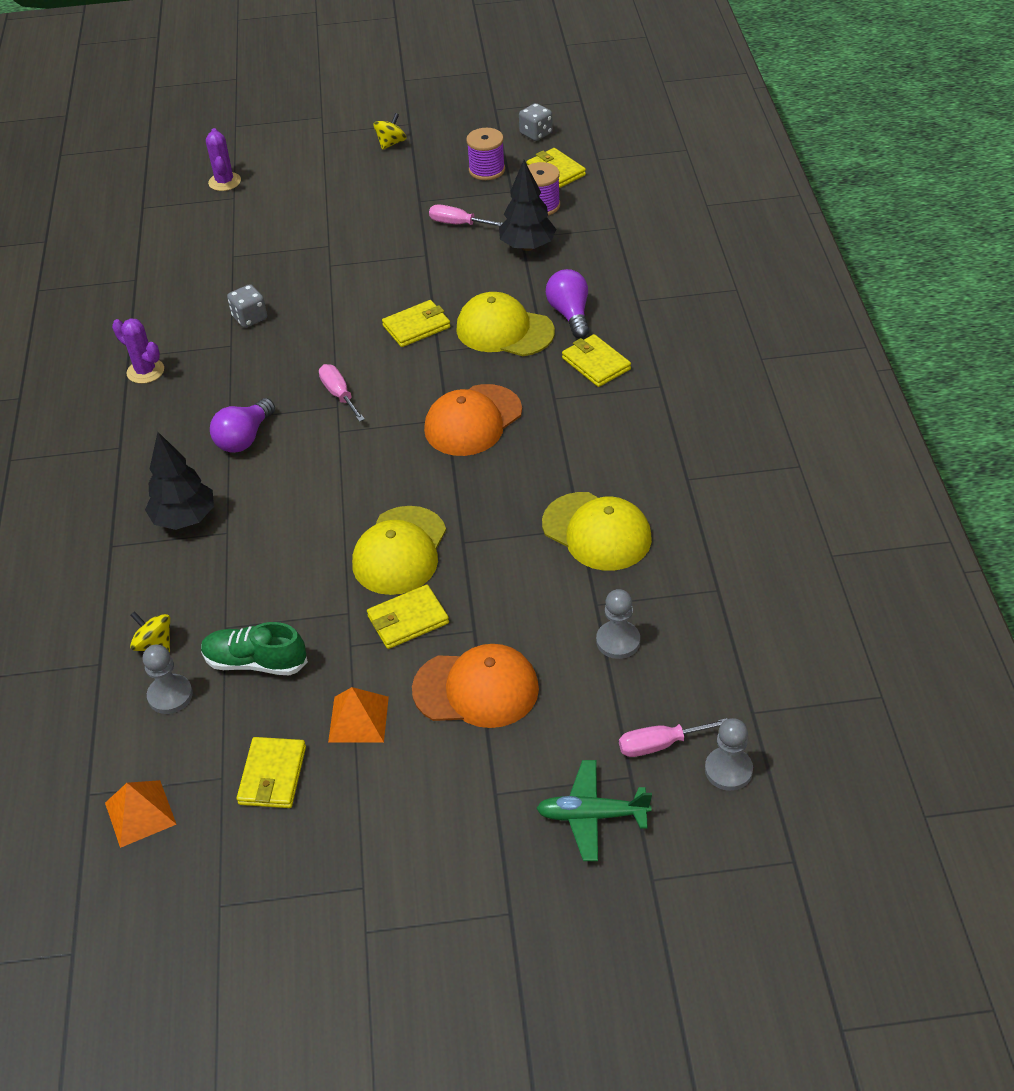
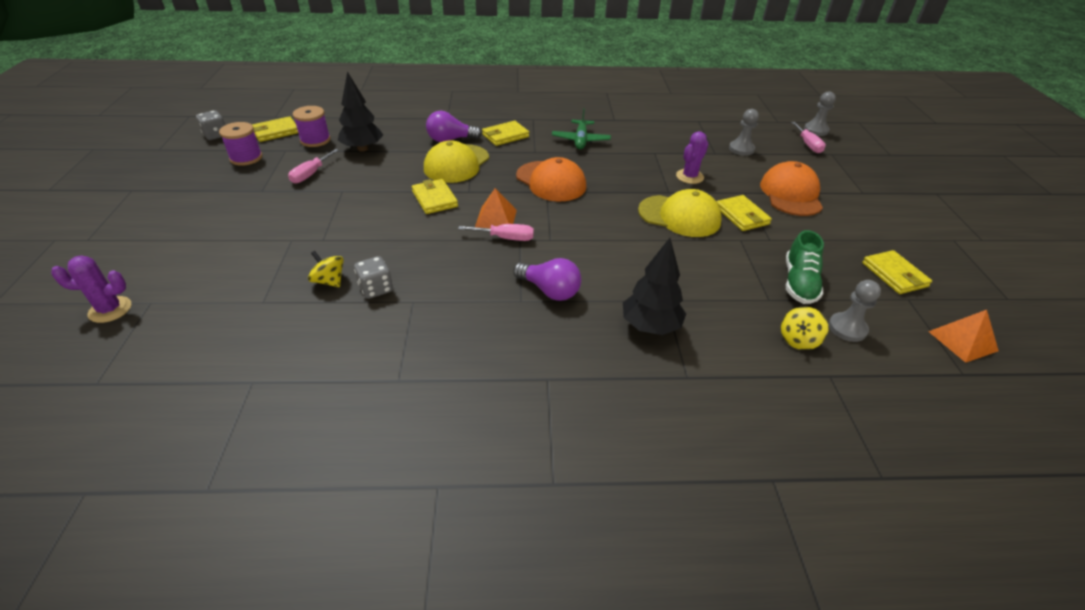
camera: 90 degrees left, 5 degrees down
purple cactus [112,318,164,384] -> purple cactus moved to [676,131,709,184]
yellow wallet [237,737,306,808] -> yellow wallet turned 60 degrees clockwise [862,250,932,294]
pink screwdriver [319,364,365,422] -> pink screwdriver turned 150 degrees counterclockwise [458,224,534,241]
orange pyramid [328,687,389,742] -> orange pyramid moved to [475,188,517,229]
yellow spinning top [374,113,406,150] -> yellow spinning top moved to [308,251,344,287]
green plane [536,760,652,861] -> green plane moved to [552,108,611,149]
yellow cap [542,492,652,571] -> none

